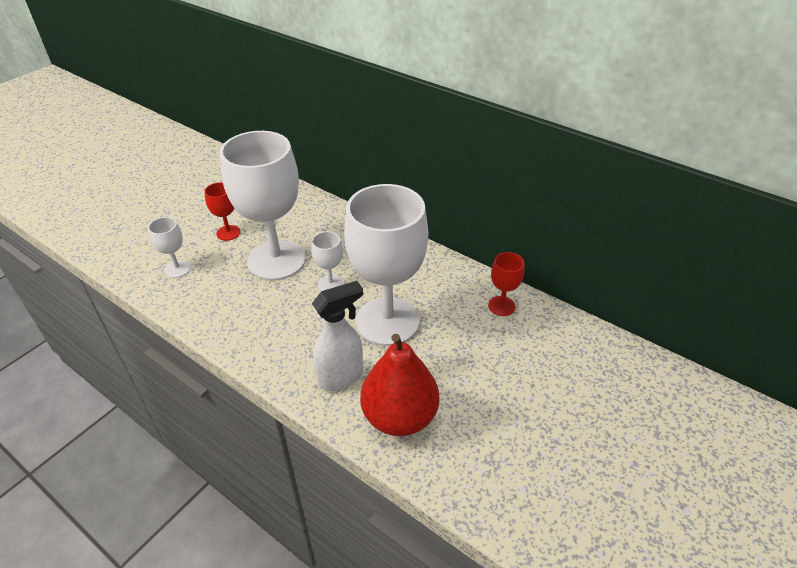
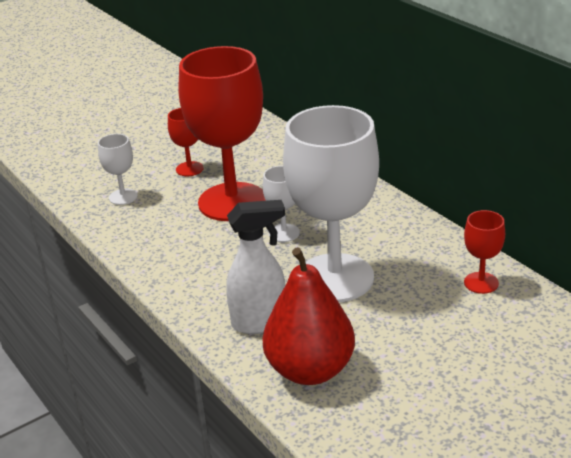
camera: 20 degrees right, 10 degrees down
white goblet [220,131,306,280] -> red goblet [179,46,266,221]

